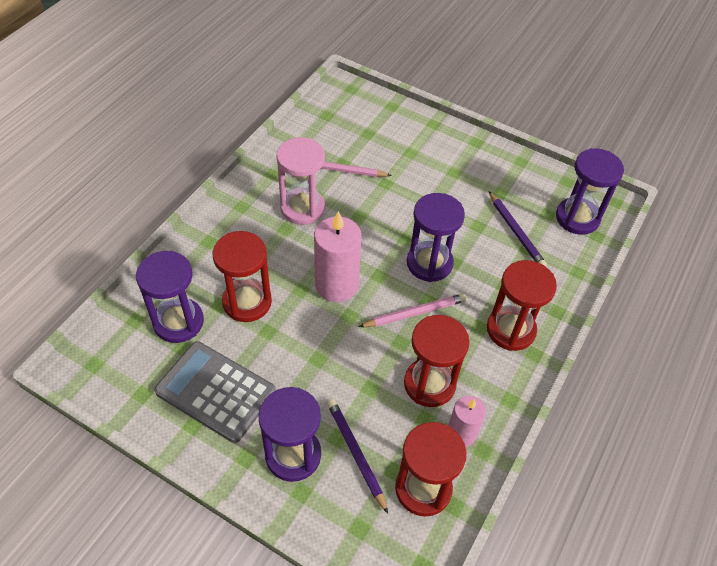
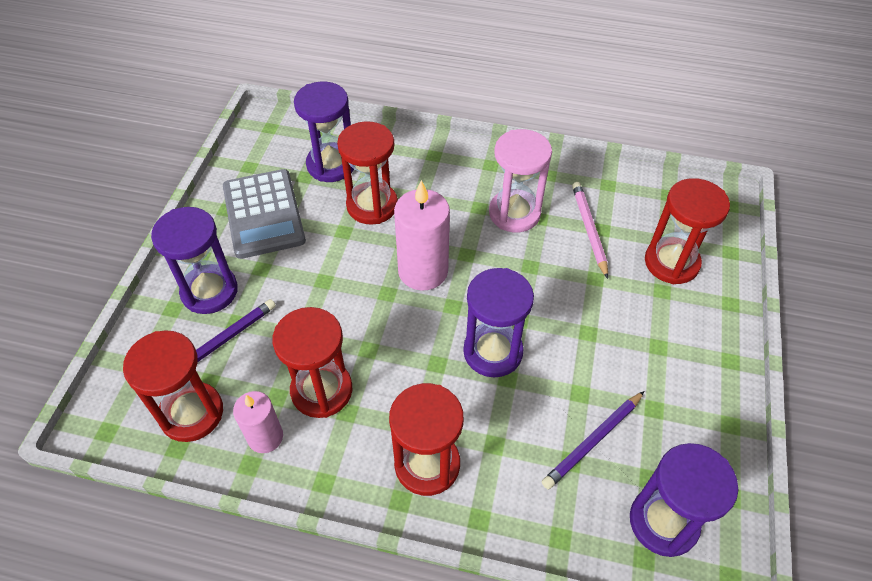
camera: 75 degrees right, 0 degrees up
grey calculator [154,341,276,443] -> grey calculator turned 150 degrees clockwise [223,169,306,259]
pink pencil [359,294,467,327] -> none
none -> red hourglass [645,178,730,284]

